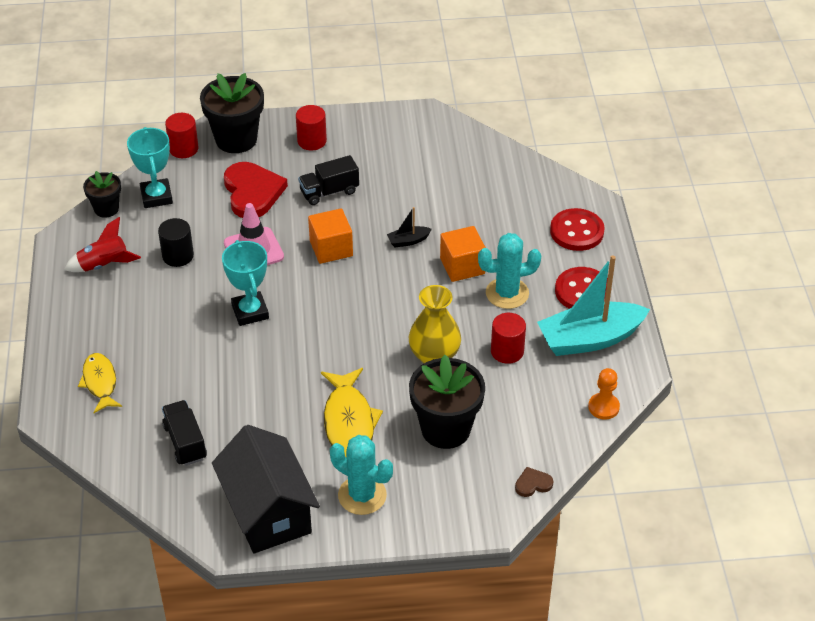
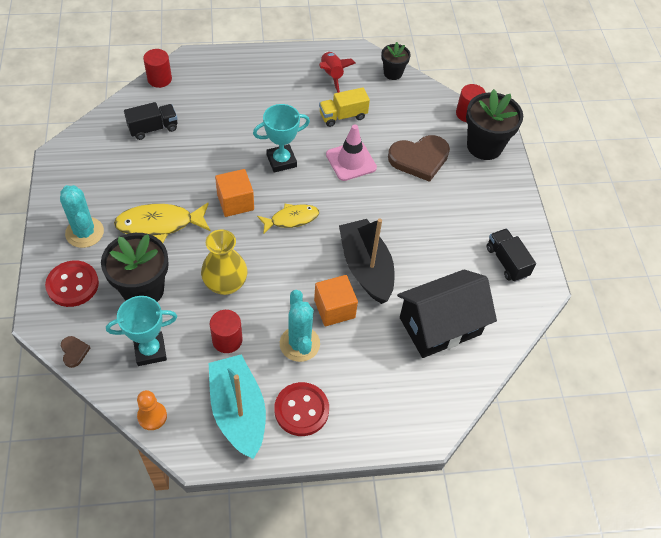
camera: 85 degrees right, 10 degrees up
yellow fish [78,353,122,413] -> yellow fish moved to [257,204,319,234]
turquoise trophy [127,127,173,208] -> turquoise trophy moved to [106,296,177,366]
black cylinder [158,218,194,267] -> yellow truck [319,87,370,127]
black house [212,425,320,553] -> black house moved to [397,269,497,358]
red heart [224,162,288,218] -> brown heart [388,135,450,182]
red cylinder [296,105,327,150] -> red cylinder moved to [143,49,172,88]
black truck [298,155,359,205] -> black truck moved to [487,228,536,282]
orange cube [308,208,353,264] -> orange cube moved to [215,169,254,217]
turquoise cactus [330,435,393,515] -> turquoise cactus turned 60 degrees counterclockwise [60,185,104,248]
black boat [387,207,432,247] -> black boat [339,218,395,304], size x2.38
red button [550,208,605,251] -> red button moved to [45,261,99,307]

